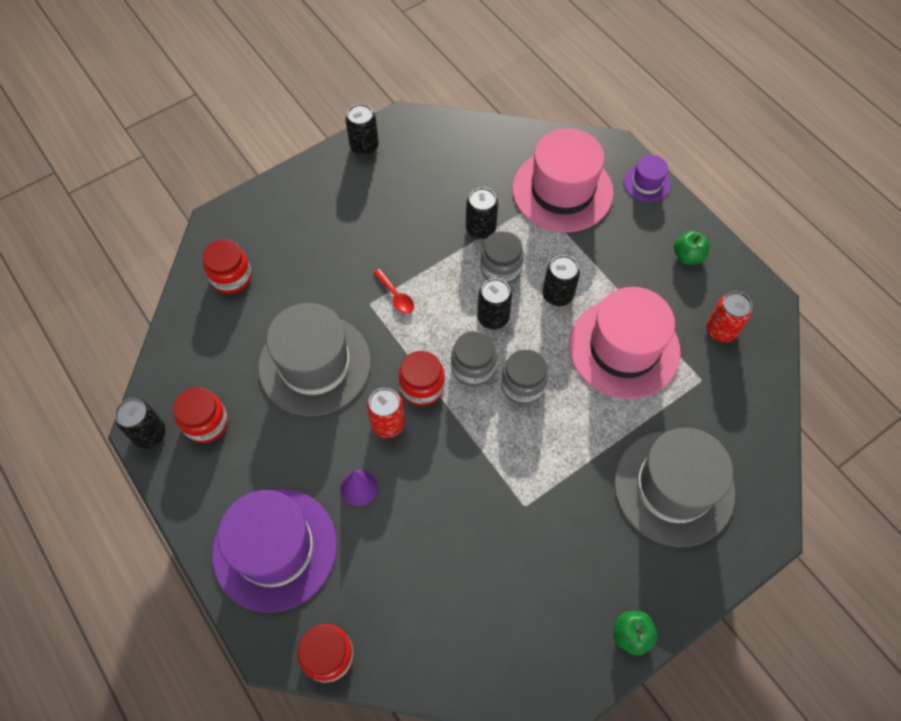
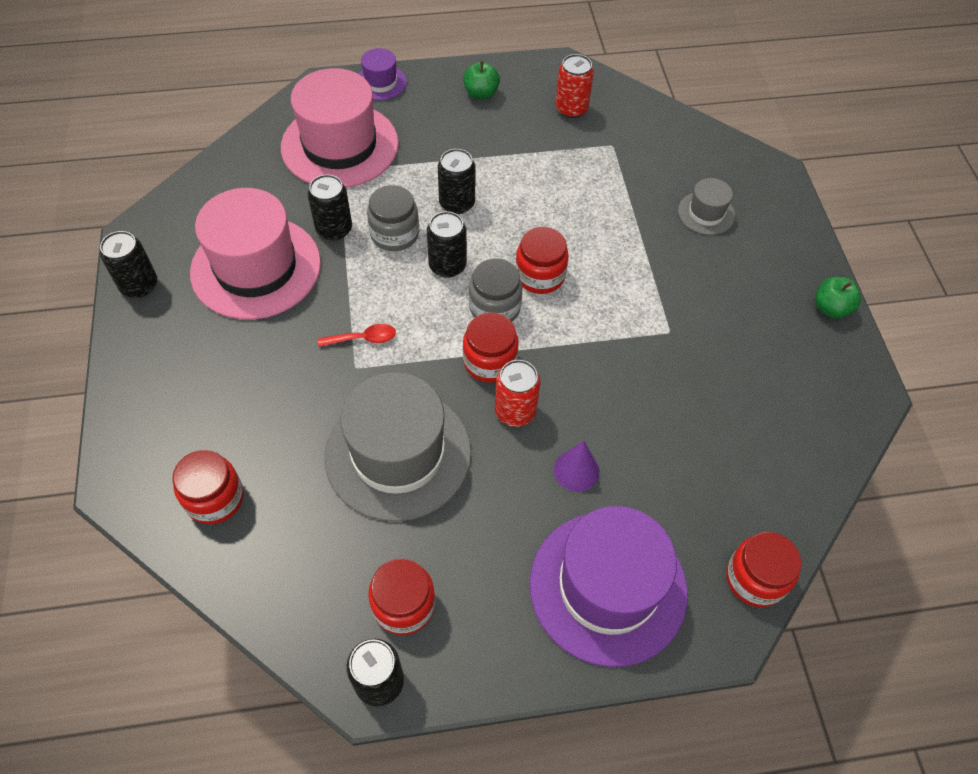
camera: 65 degrees left, 5 degrees down
grey jar [501,349,548,405] -> red jar [515,227,569,294]
pink hat [569,287,681,399] -> pink hat moved to [190,188,321,320]
grey hat [614,428,735,547] -> grey hat [678,178,735,235], size x0.47

